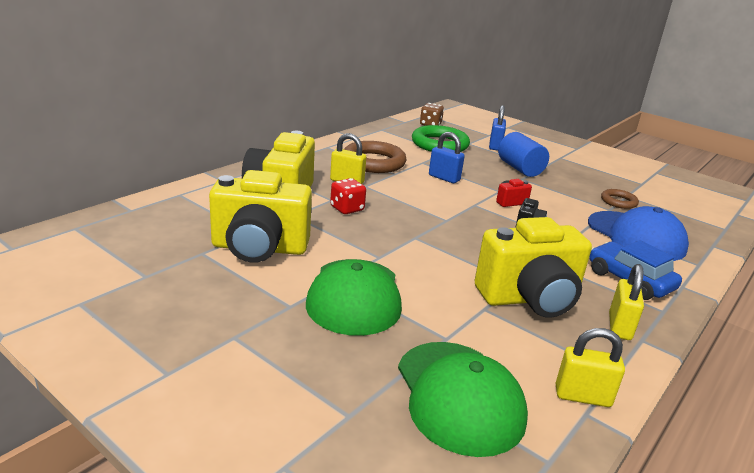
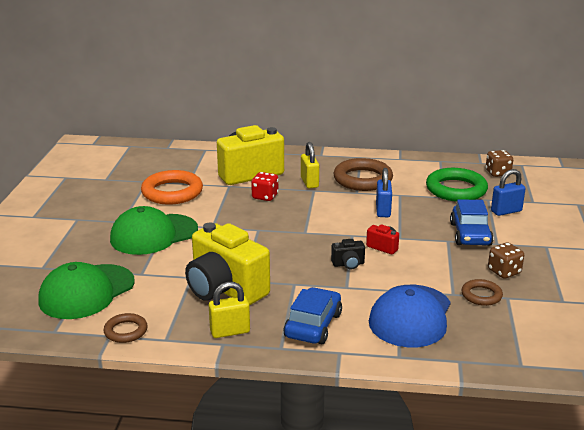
camera: 60 degrees right, 0 degrees up
yellow camera [209,170,312,263] -> orange ring [141,170,203,204]
blue cylinder [498,132,549,177] -> blue car [450,199,493,246]
yellow padlock [556,328,625,407] -> brown ring [103,313,148,343]
none -> brown dice [488,243,524,279]

